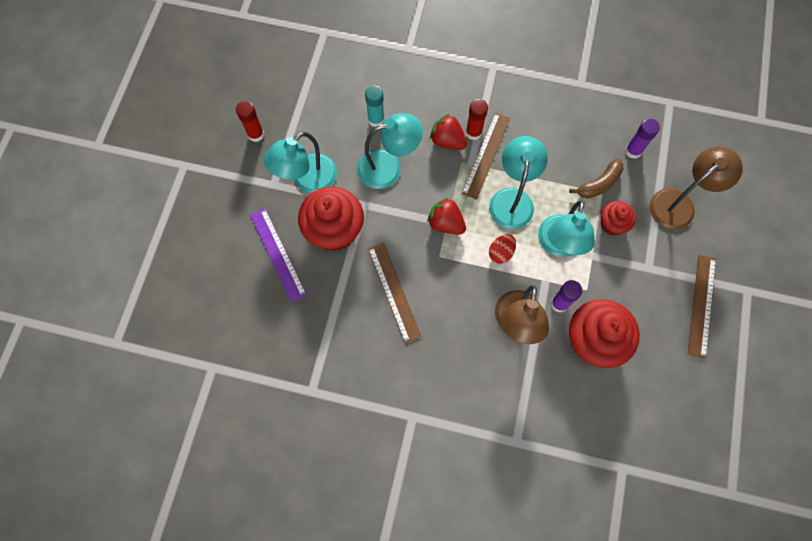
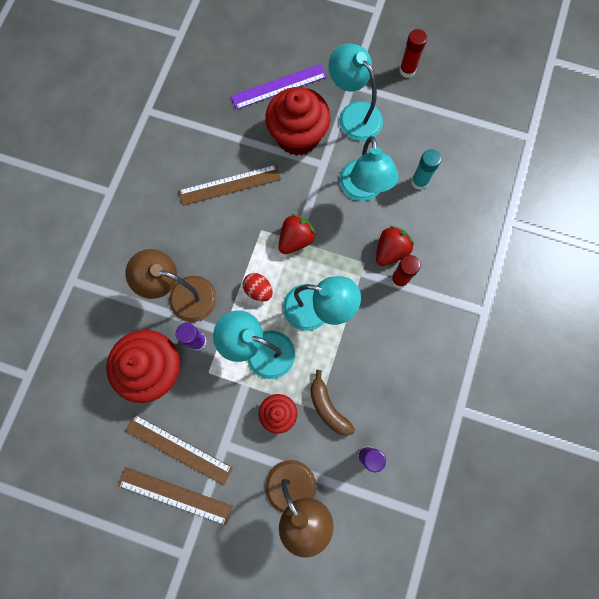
camera: 95 degrees right, 5 degrees up
brown ruler [461,113,510,200] -> brown ruler moved to [125,414,233,486]

